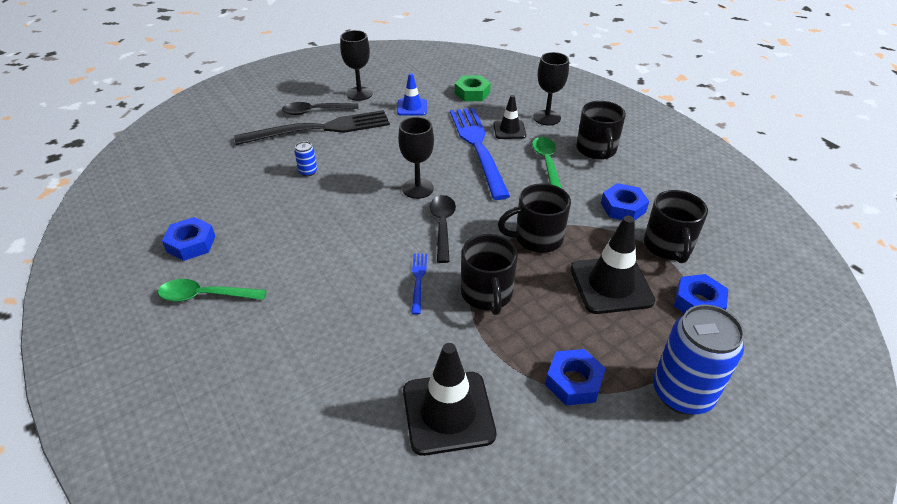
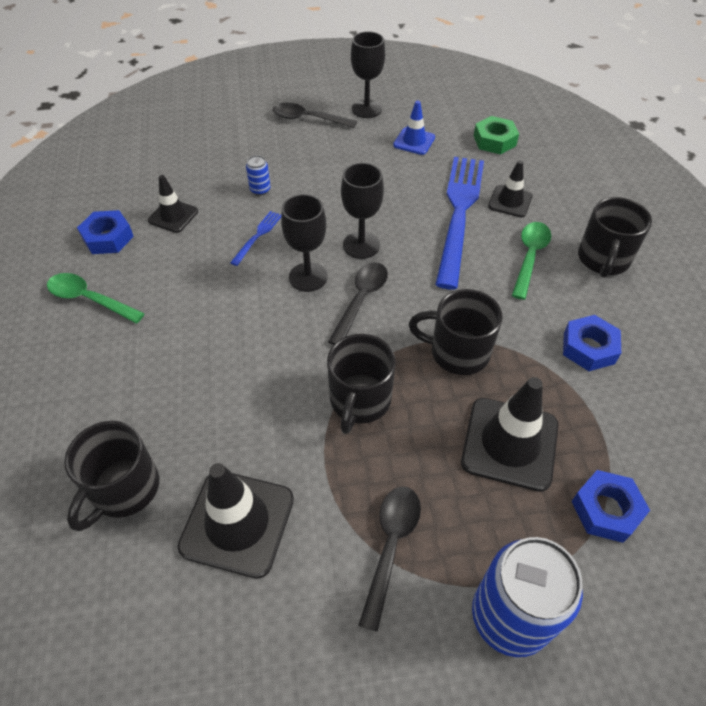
camera: 25 degrees right, 10 degrees up
black fork [234,110,390,145] -> none
blue fork [411,253,427,315] -> blue fork moved to [230,211,281,266]
black goblet [533,52,569,125] -> black goblet moved to [281,194,328,292]
blue nut [545,349,606,406] -> black spoon [358,487,421,632]
black mug [644,190,708,263] -> black mug moved to [64,421,159,531]
none -> black traffic cone [148,175,198,233]

